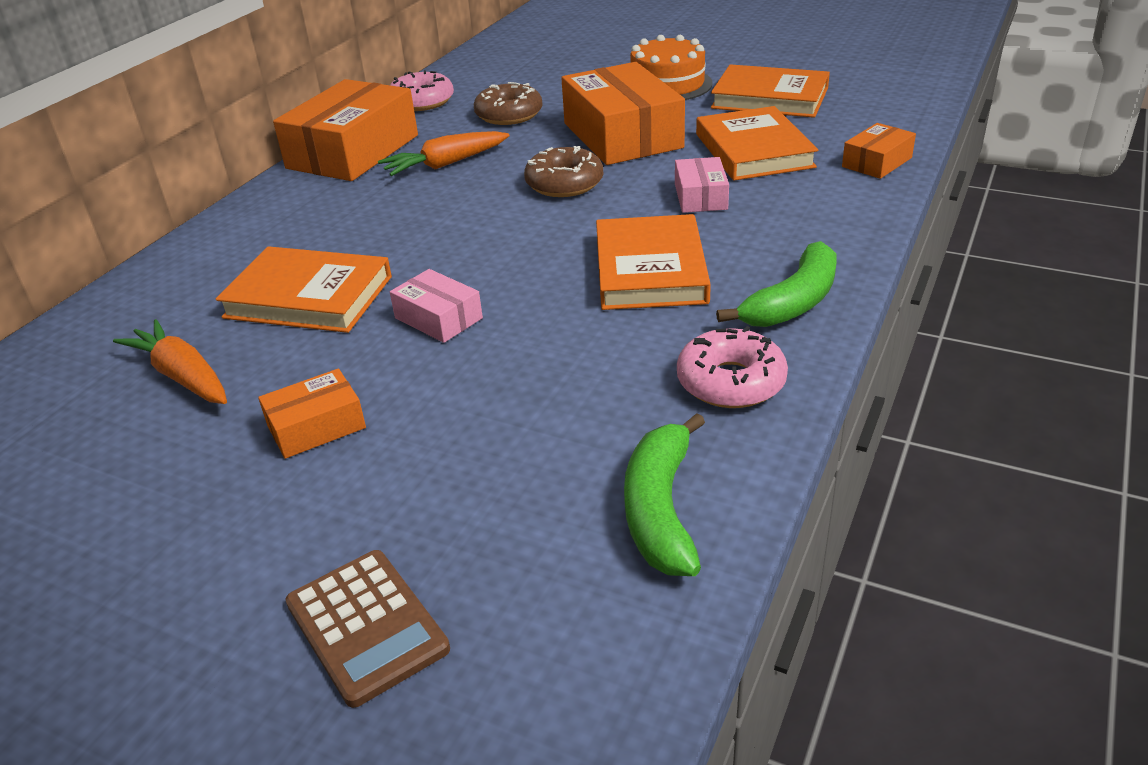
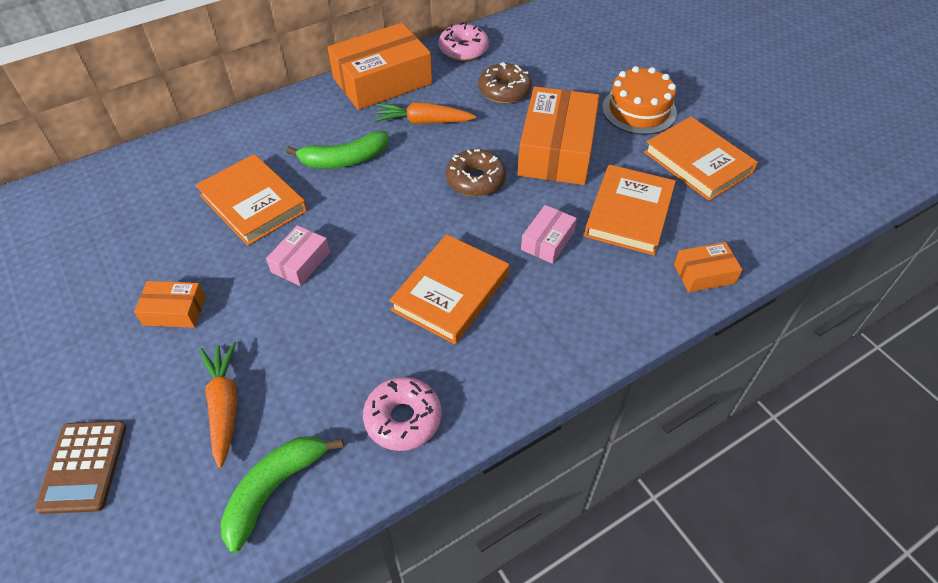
camera: 30 degrees right, 15 degrees up
orange carrot [113,319,227,404] -> orange carrot moved to [200,342,237,468]
pink box [390,269,483,343] -> pink box turned 45 degrees clockwise [266,225,330,286]
green banana [716,241,837,327] -> green banana moved to [286,131,389,169]

